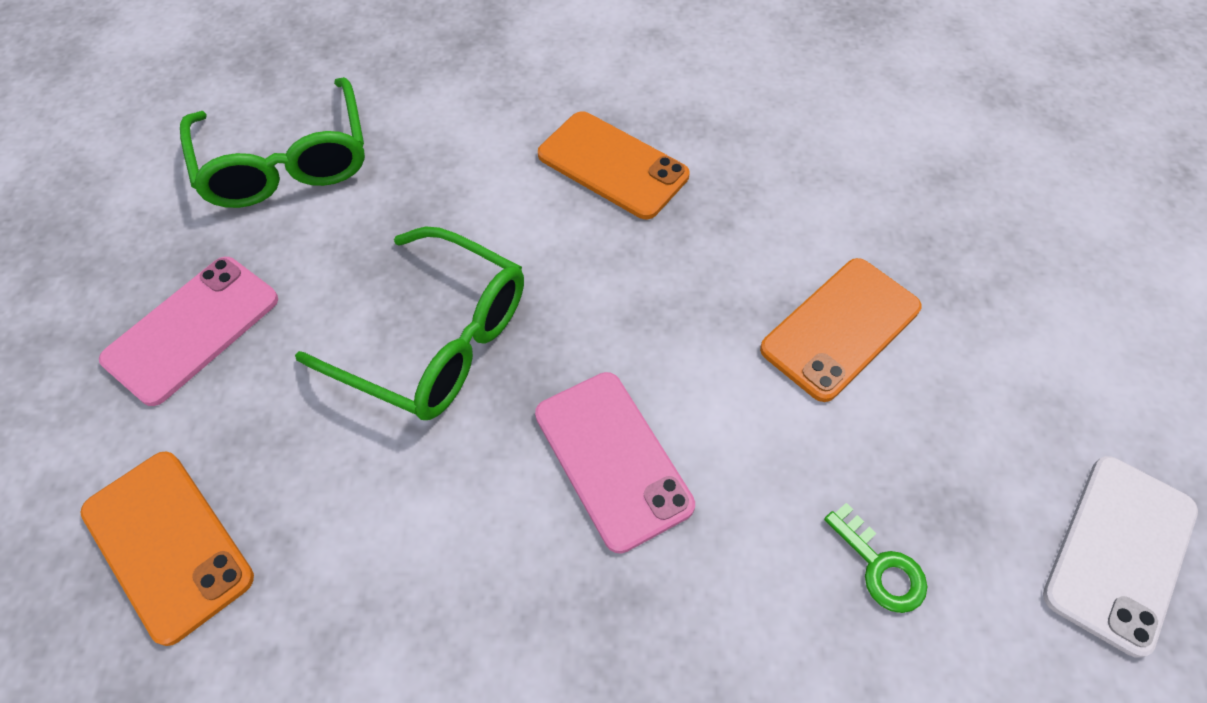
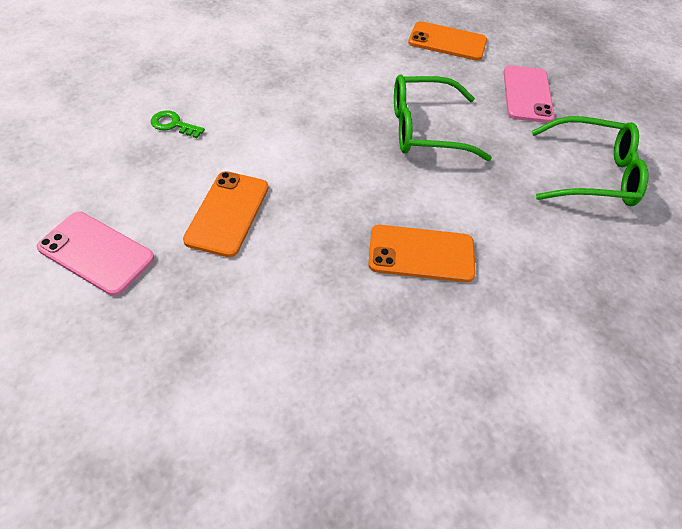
camera: 145 degrees right, 5 degrees down
green glasses [180,77,365,208] -> green glasses turned 150 degrees clockwise [532,116,649,206]
pink phone [535,372,695,554] -> pink phone moved to [37,212,154,296]
white phone [1043,456,1198,658] -> none

